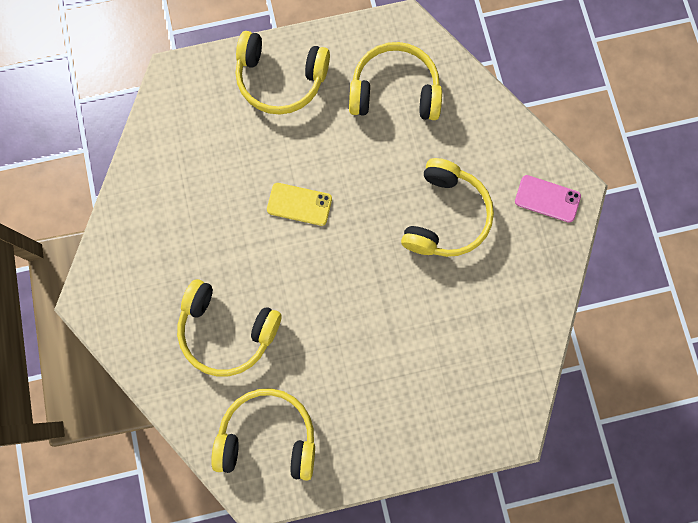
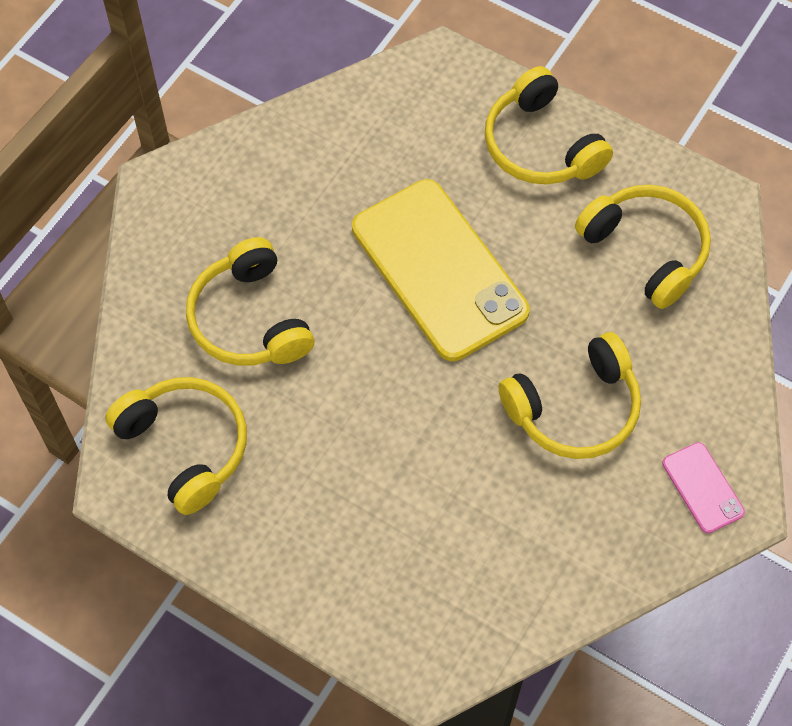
camera: 45 degrees right, 15 degrees down
yellow phone [267,183,332,226] -> yellow phone [352,179,530,361], size x2.28

